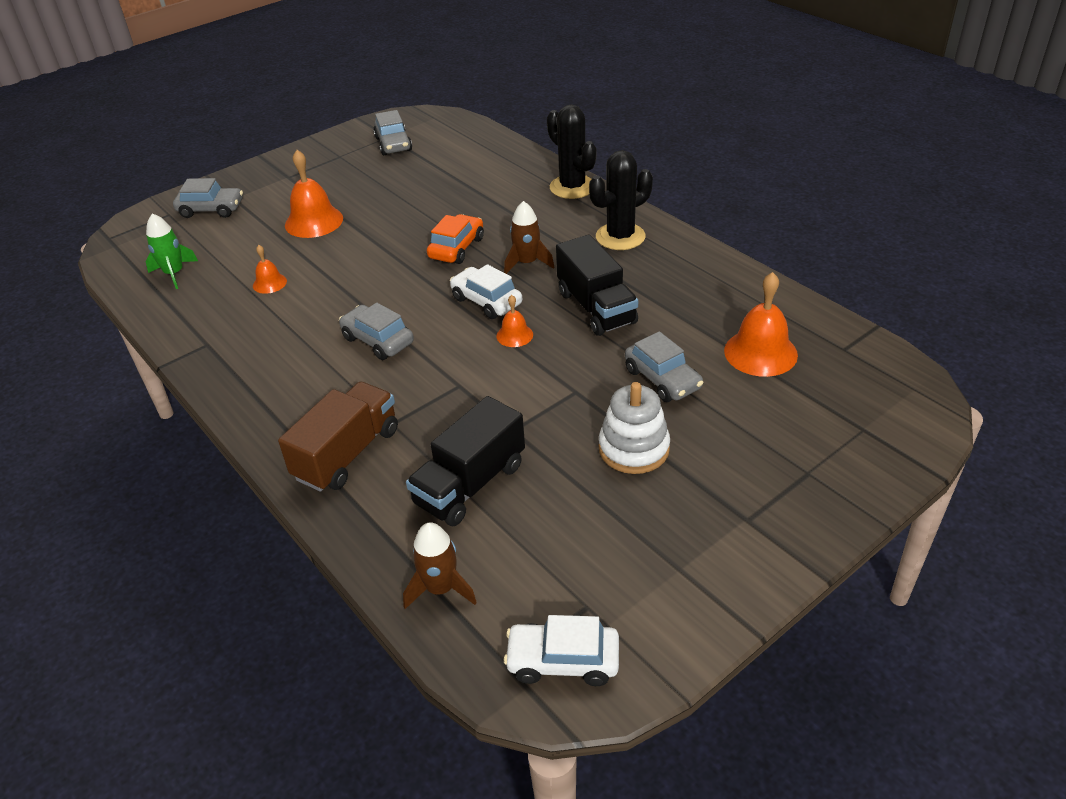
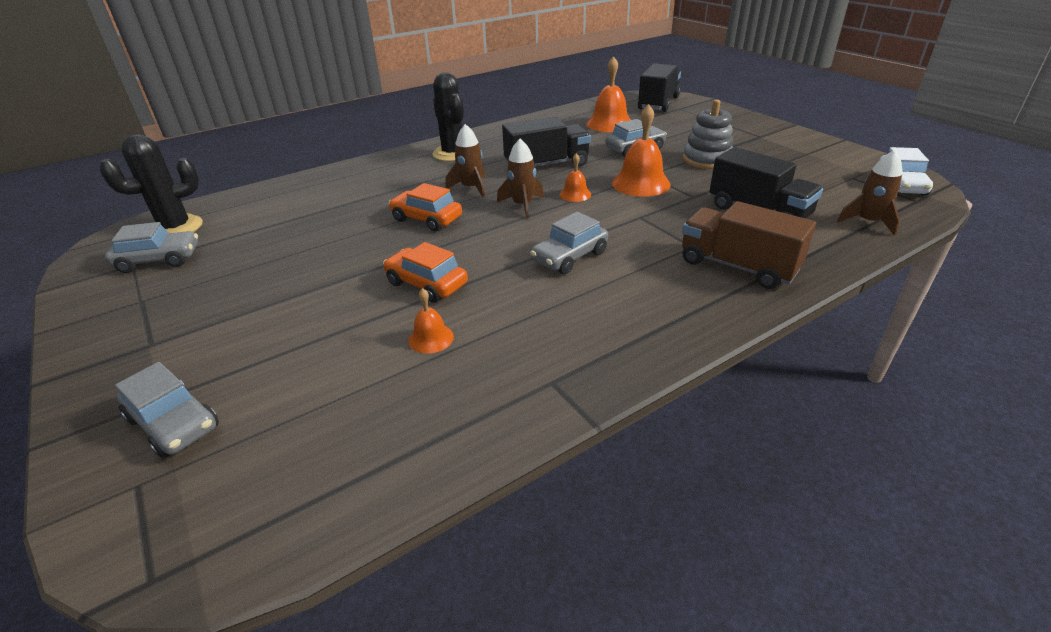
camera: 85 degrees left, 5 degrees down
green rocket [146,213,198,289] -> none
grey car [173,178,243,218] -> grey car turned 120 degrees clockwise [115,362,219,458]
orange bell [285,150,343,238] -> orange bell moved to [612,104,671,197]
white car [450,264,522,319] -> brown rocket [497,139,544,218]
black cactus [547,105,597,199] -> black cactus moved to [100,134,203,233]
white stacking toy [599,382,670,474] -> grey stacking toy [683,99,733,169]
none -> orange car [383,242,468,303]
none -> black truck [638,64,681,112]

